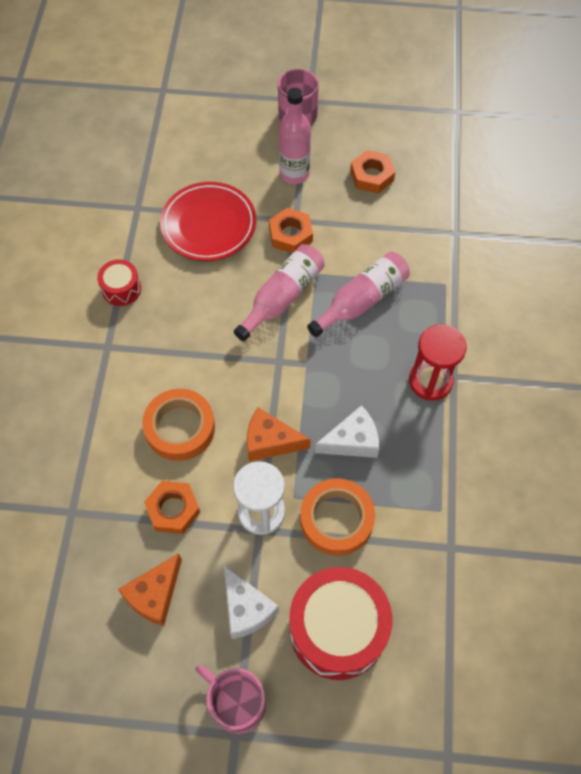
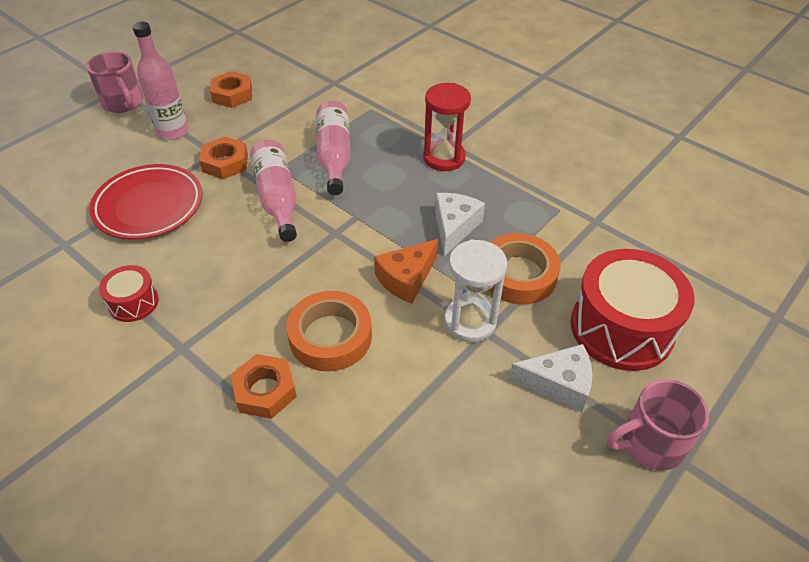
camera: 55 degrees left, 15 degrees down
orange cheese [118,553,182,626] -> none
orange nut [144,481,200,534] -> orange nut moved to [231,354,297,419]

